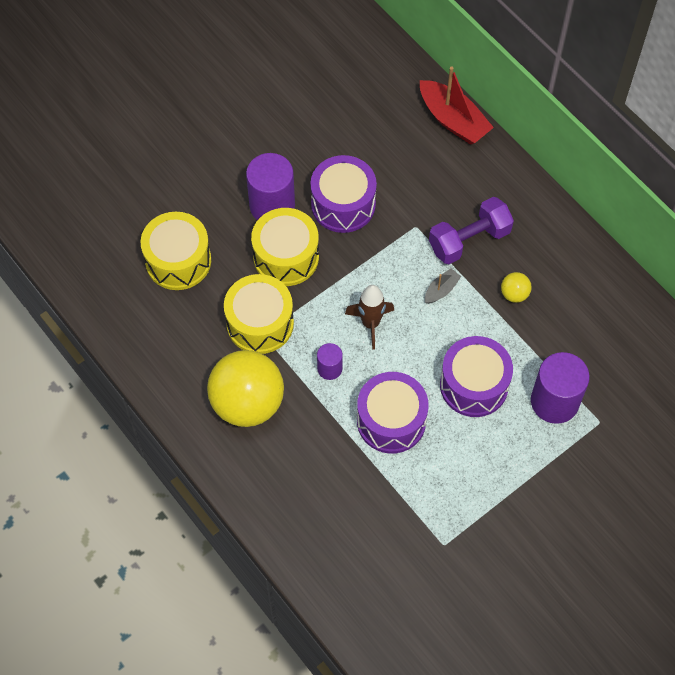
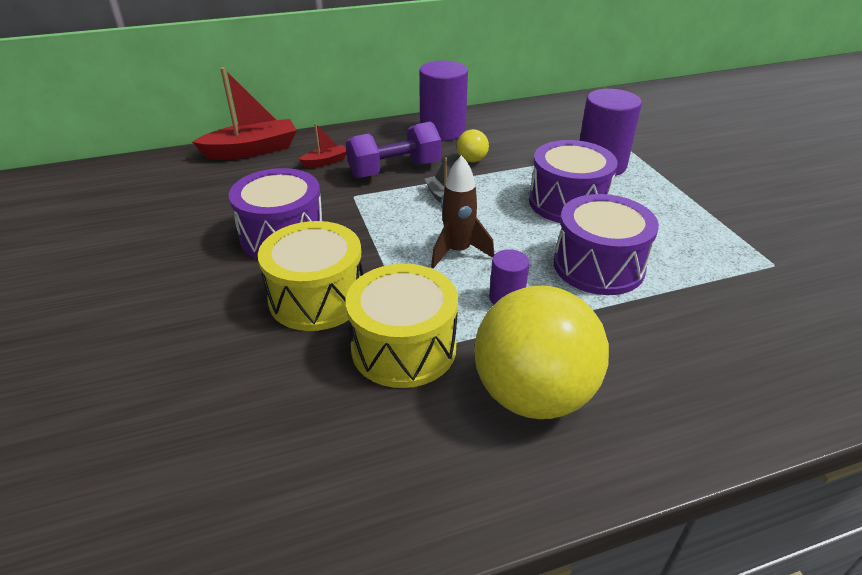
camera: 70 degrees left, 25 degrees down
yellow drum [141,212,211,290] -> none
purple cylinder [246,153,295,220] -> purple cylinder moved to [419,60,468,141]
purple dumbbell [429,197,514,264] -> purple dumbbell turned 75 degrees clockwise [346,122,441,178]
none -> red boat [299,123,347,168]

